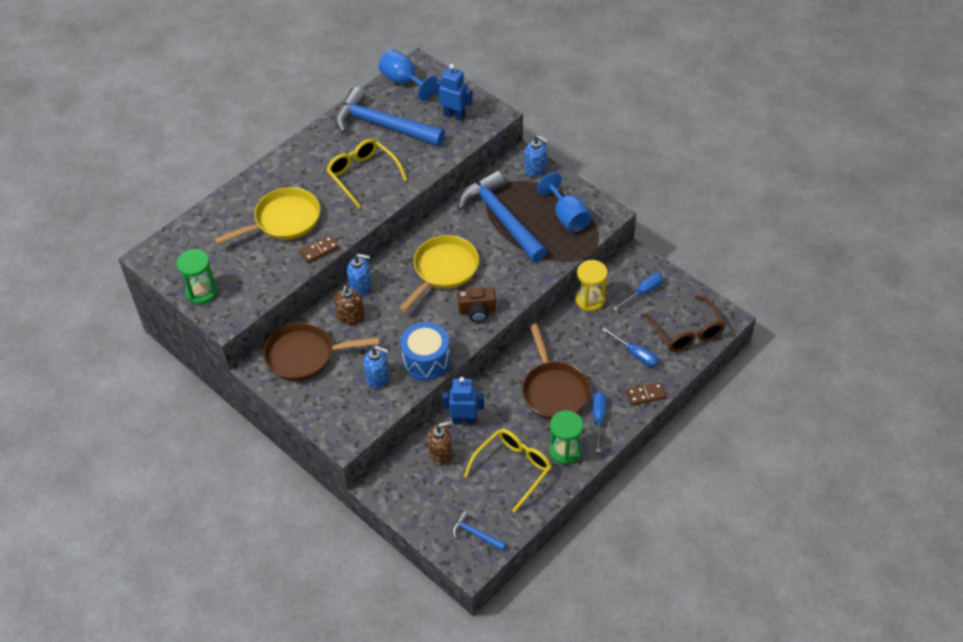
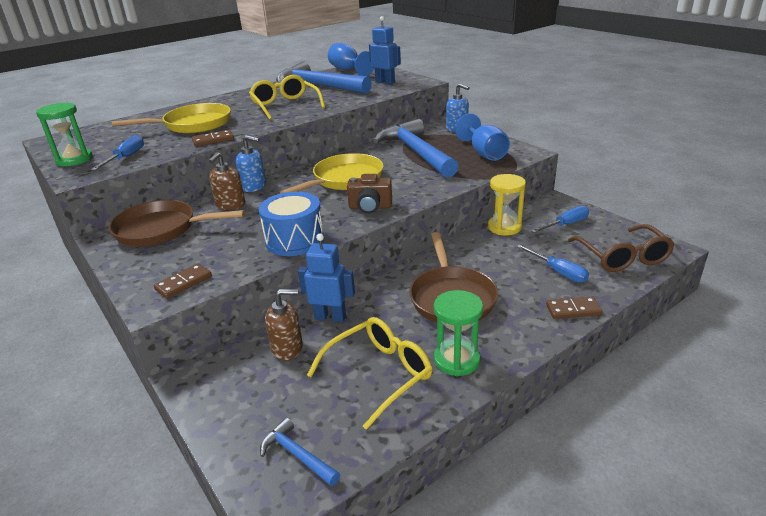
camera: 10 degrees right, 20 degrees down
blue soap dispenser [363,346,390,388] -> none
blue screwdriver [593,392,606,452] -> blue screwdriver moved to [91,135,144,170]
none -> brown domino [154,264,212,299]

